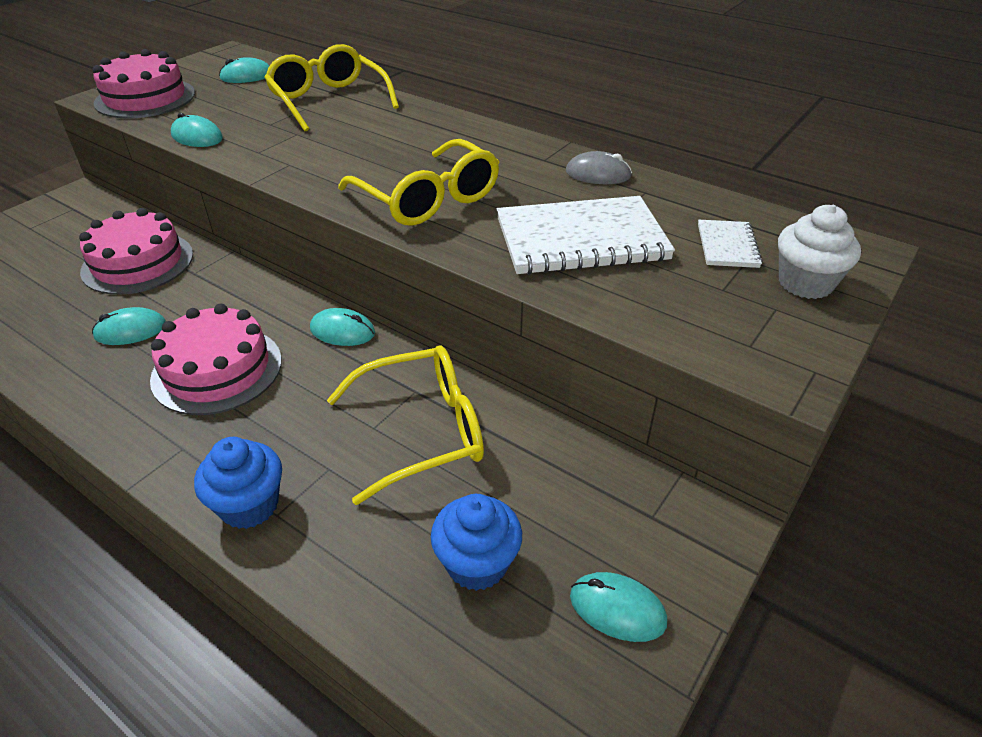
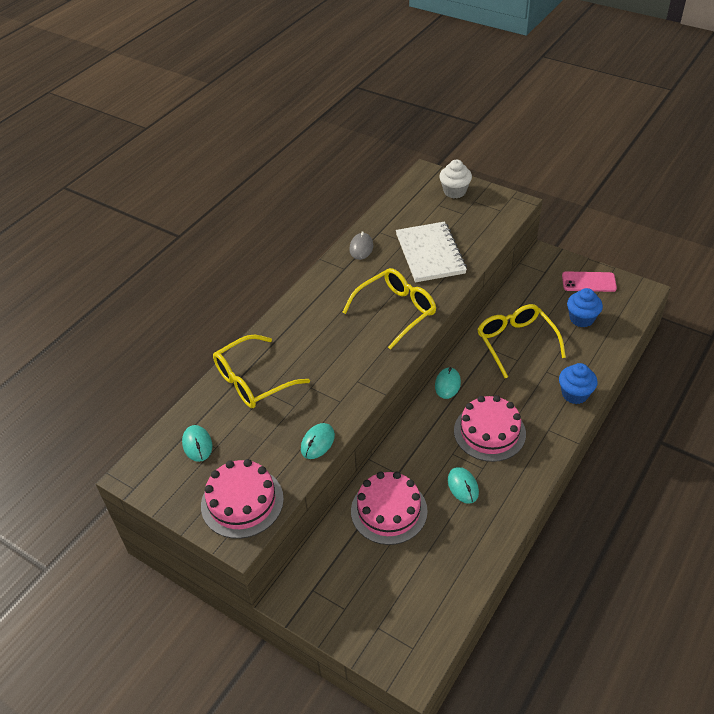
camera: 90 degrees left, 5 degrees up
turquoise mouse [570,572,667,642] -> pink phone [562,271,617,292]
white notebook [698,220,763,268] -> none

